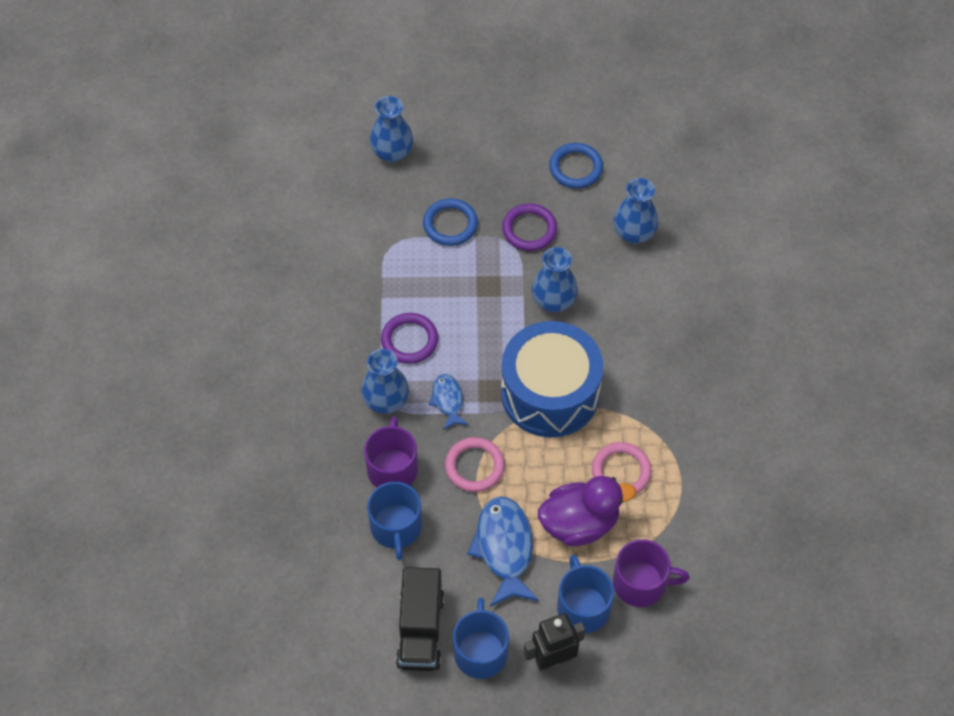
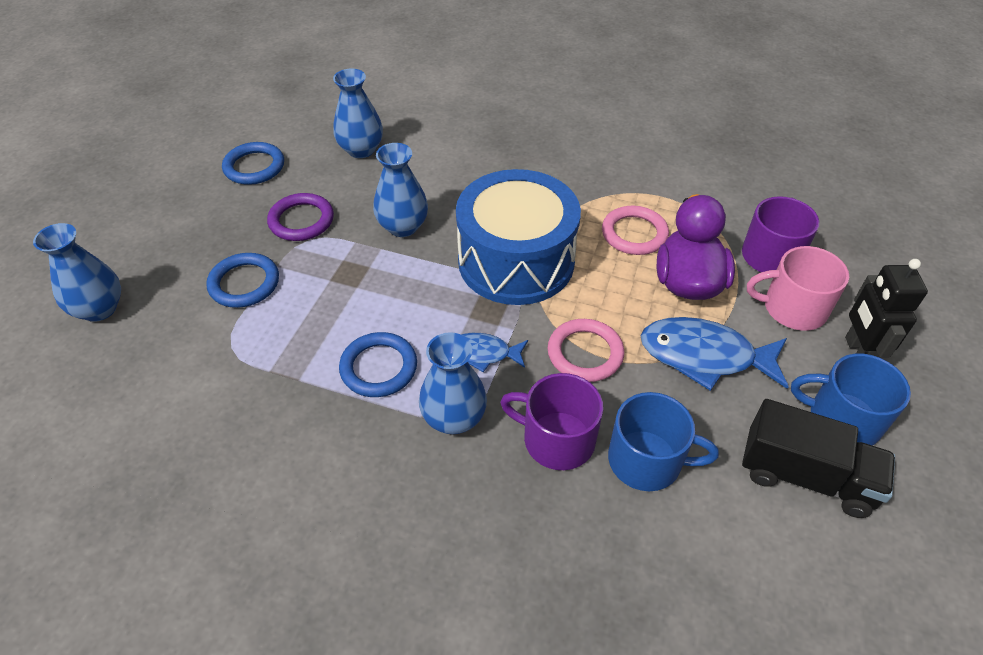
camera: 70 degrees left, 10 degrees down
purple ring [381,313,438,364] -> blue ring [339,332,417,397]
blue mug [557,555,614,633] -> pink mug [747,246,849,331]

